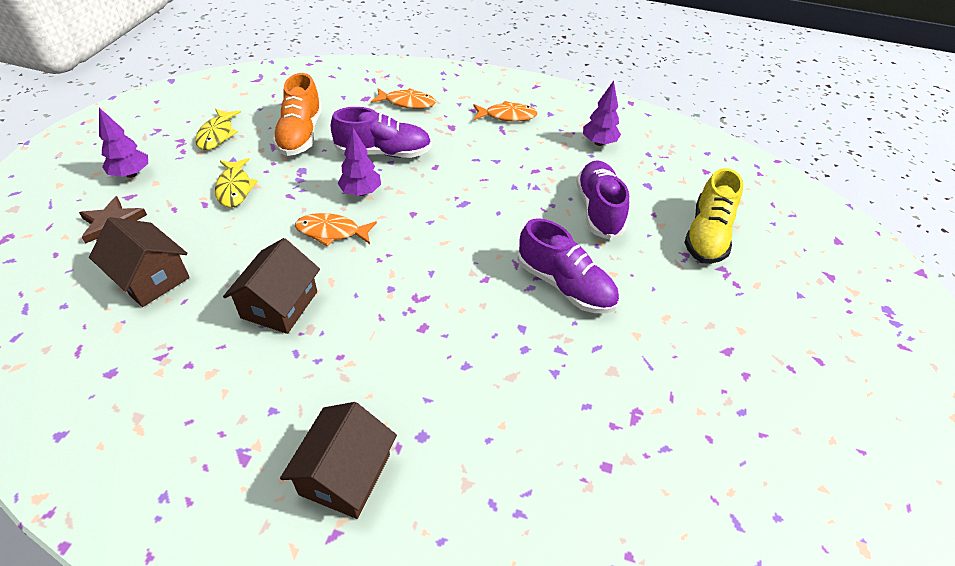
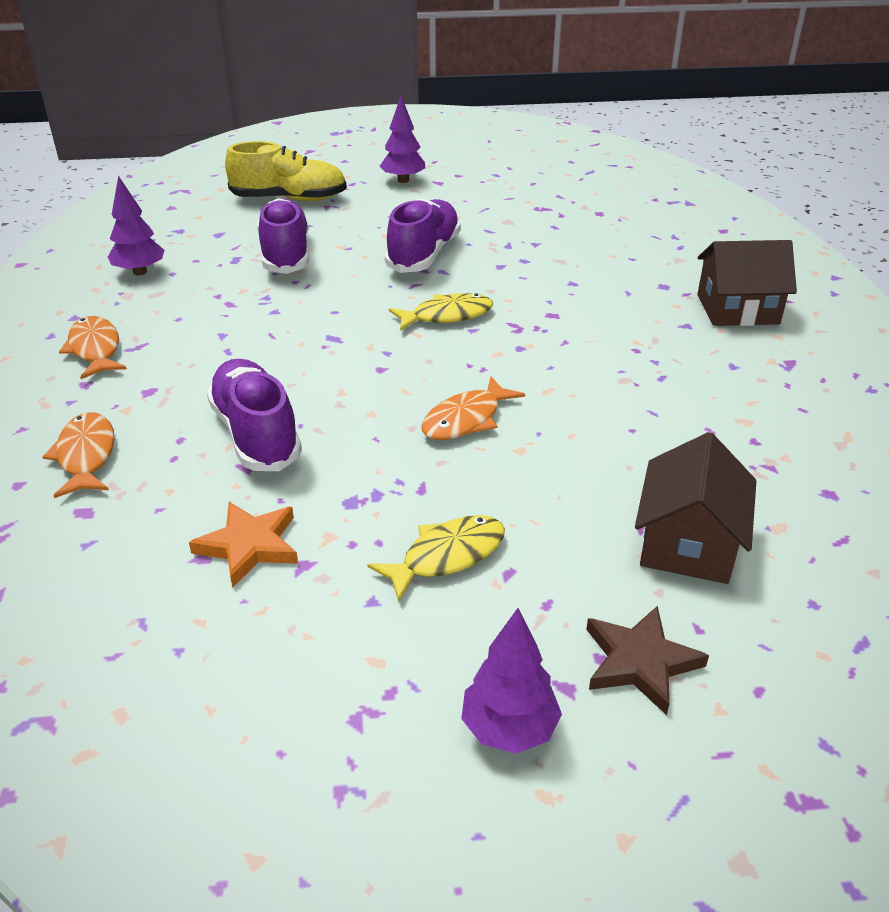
camera: 110 degrees left, 10 degrees down
yellow fish [195,109,241,150] -> yellow fish moved to [389,293,493,331]
brown house [223,238,320,334] -> none
orange shoe [273,73,322,156] -> orange star [189,502,298,588]
orange fish [295,213,377,247] -> orange fish turned 60 degrees clockwise [422,377,525,440]
purple tree [338,127,381,196] -> purple tree moved to [379,96,426,183]
purple shoe [576,160,629,240] -> purple shoe turned 105 degrees clockwise [257,198,309,274]

